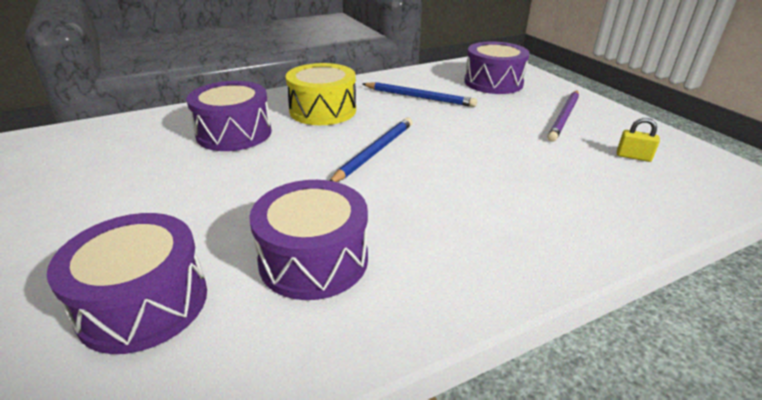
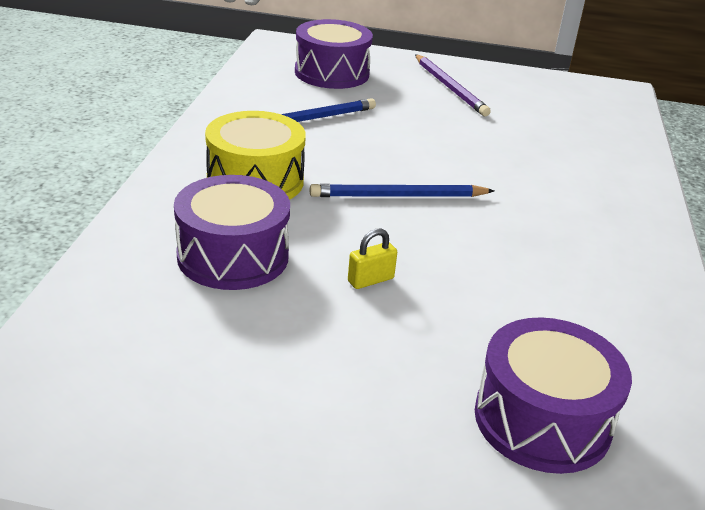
camera: 55 degrees left, 0 degrees up
purple drum [249,180,368,300] -> none
blue pencil [330,118,413,182] -> blue pencil turned 75 degrees counterclockwise [310,184,494,197]
yellow padlock [617,118,660,162] -> yellow padlock moved to [348,229,397,289]

